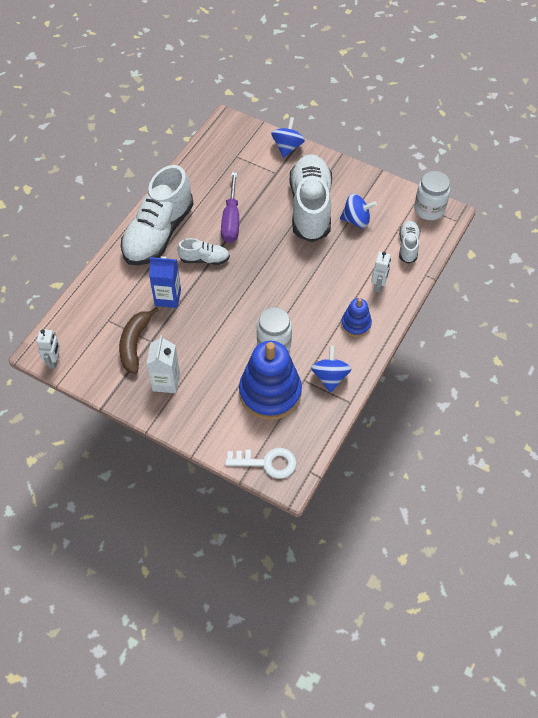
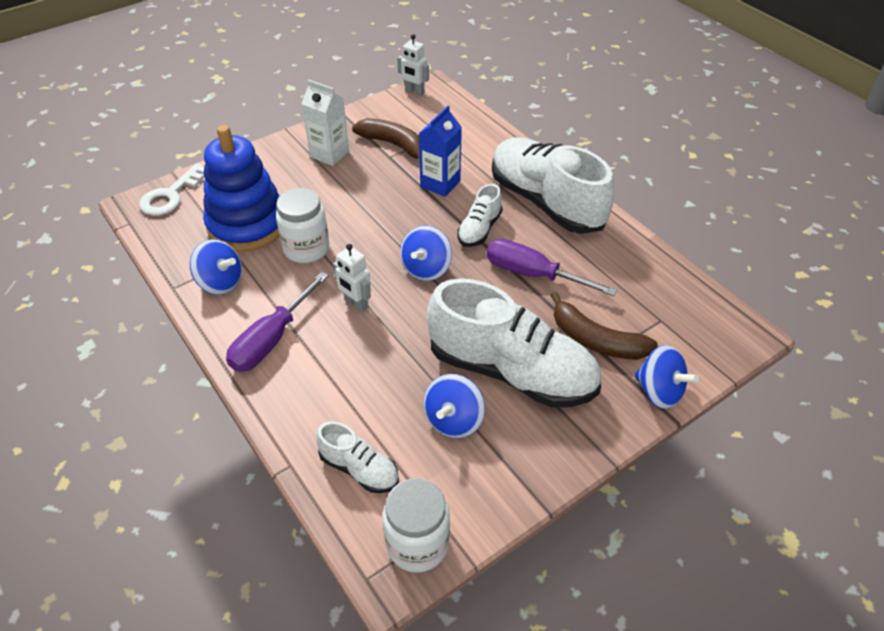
camera: 115 degrees right, 10 degrees down
blue stacking toy [341,298,372,337] -> purple screwdriver [226,272,329,372]
white robot [371,251,391,293] -> white robot moved to [333,244,371,312]
none -> blue spinning top [400,225,452,281]
none -> brown banana [550,292,658,360]

